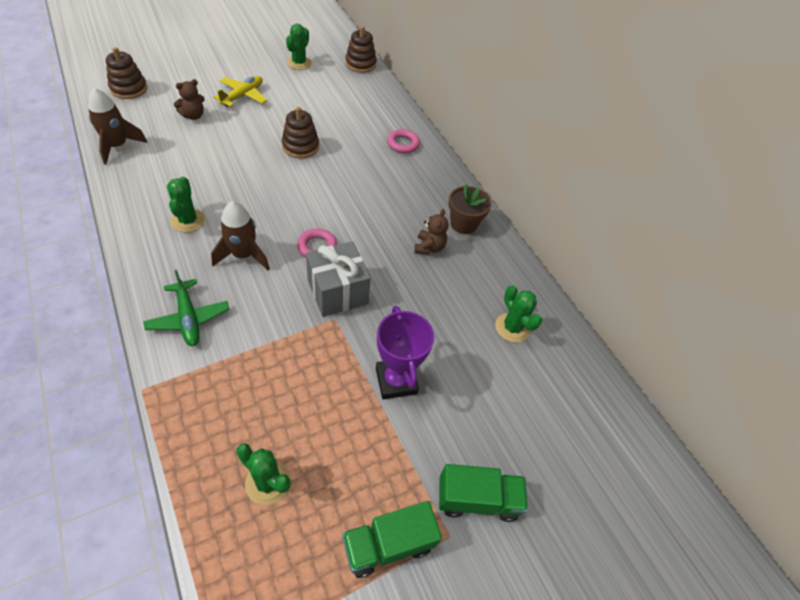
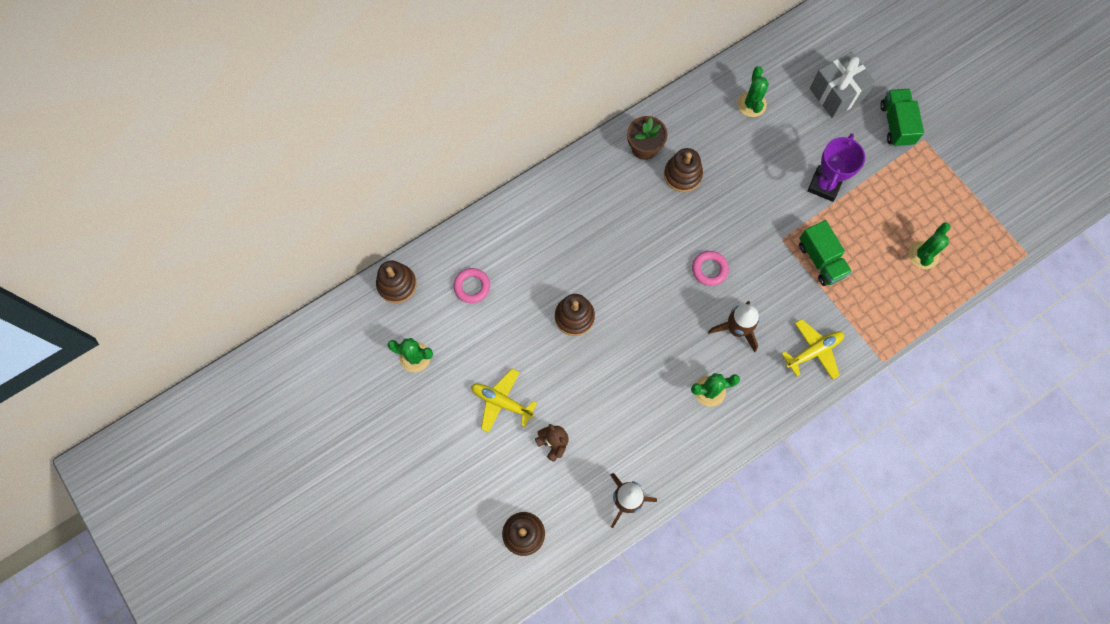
camera: 90 degrees left, 20 degrees up
green plane [143,270,229,346] -> yellow plane [782,319,844,380]
grey gift [306,241,371,317] -> grey gift moved to [810,52,876,118]
green truck [342,501,442,578] -> green truck moved to [799,220,852,286]
purple trophy [376,306,434,400] -> purple trophy turned 45 degrees counterclockwise [807,133,865,202]
pink ring [387,129,420,153] -> pink ring moved to [453,268,490,303]
brown teddy bear [414,209,449,255] -> brown stacking toy [664,148,703,192]
green cactus [495,285,542,343] -> green cactus turned 60 degrees counterclockwise [738,66,769,117]

